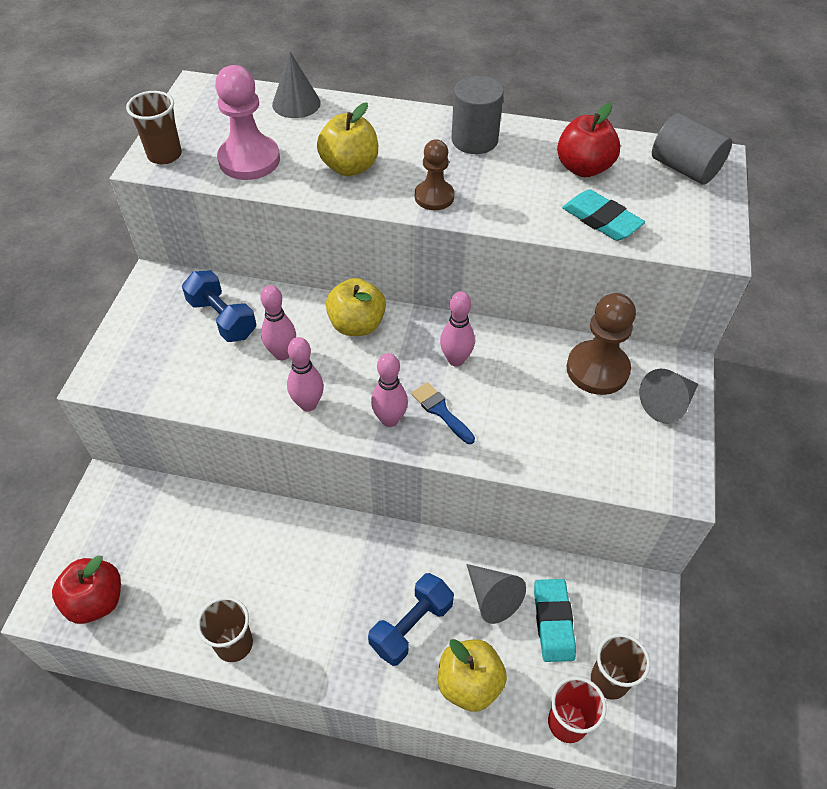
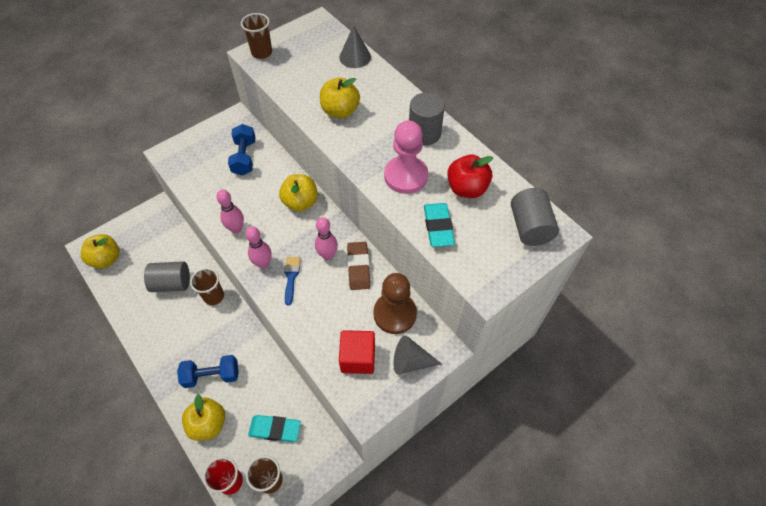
camera: 40 degrees right, 5 degrees up
red apple [52,555,121,624] -> yellow apple [81,234,120,269]
brown cup [196,597,253,662] -> brown cup moved to [190,268,224,305]
pink pawn [215,65,280,180] -> pink pawn moved to [384,120,428,194]
pink bowling pin [260,285,296,361] -> none
brown pawn [415,139,455,210] -> none
grey cone [466,564,526,624] -> none
turquoise eraser [534,579,576,662] -> turquoise eraser turned 60 degrees clockwise [248,415,301,442]
none -> grey cylinder [144,261,190,292]
none -> red cube [339,330,375,374]
none -> brown eraser [347,242,370,290]

